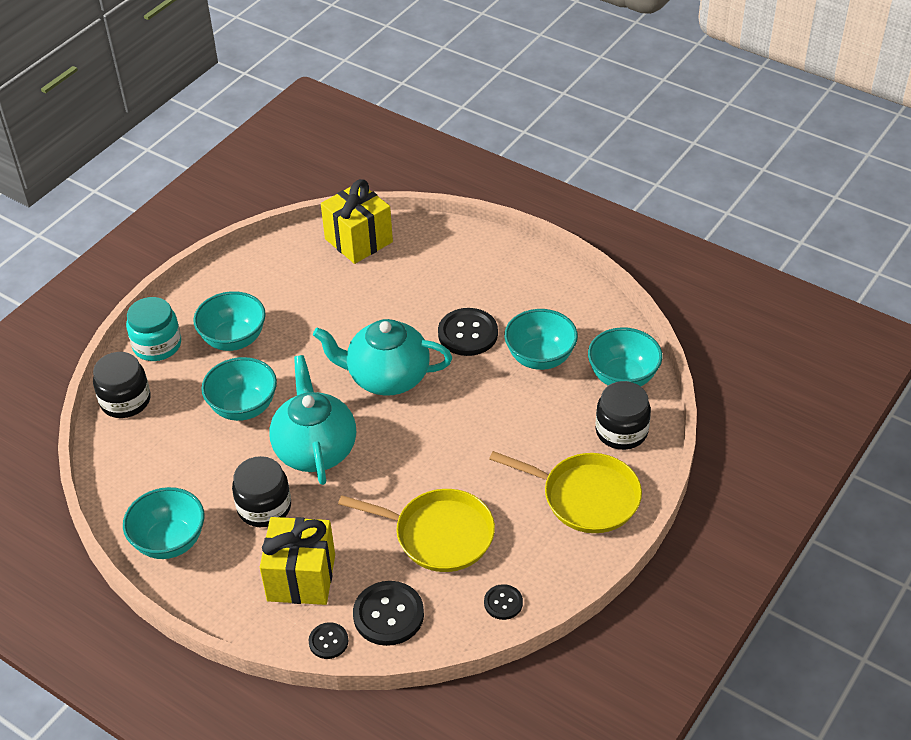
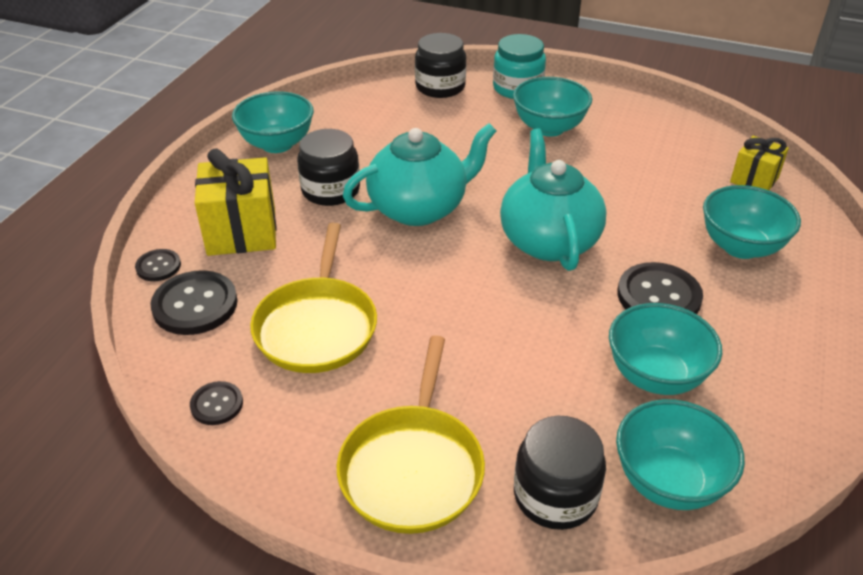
camera: 75 degrees right, 5 degrees down
turquoise bowl [201,357,277,421] -> turquoise bowl moved to [703,185,801,259]
yellow gift [321,179,393,264] -> yellow gift [730,136,789,190], size x0.60

